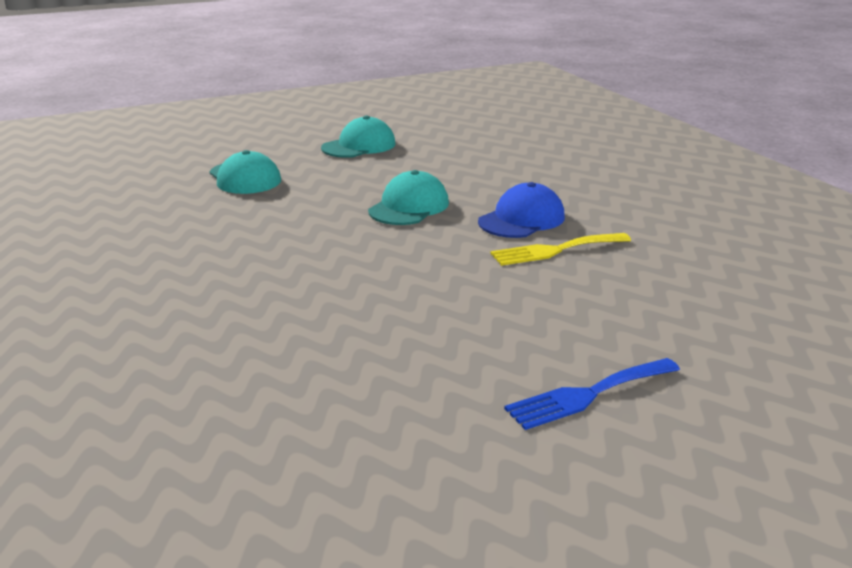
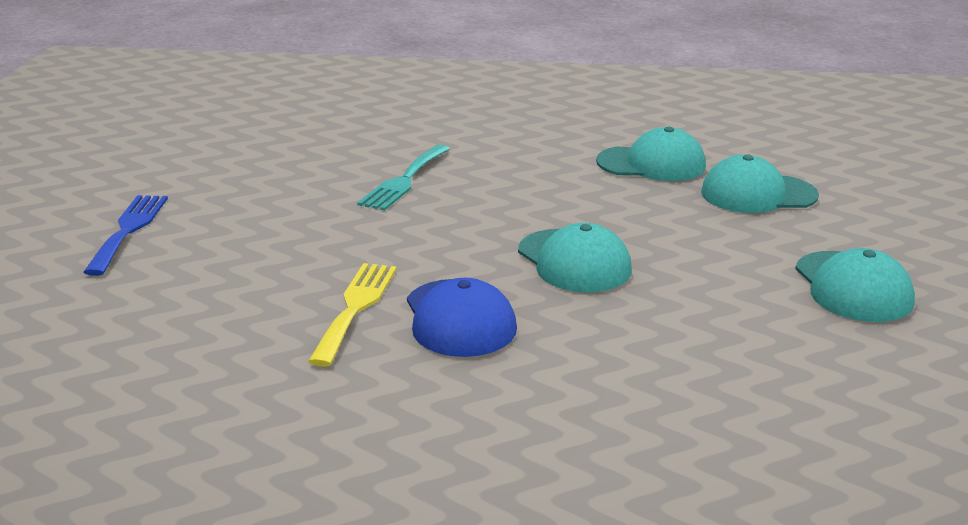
camera: 120 degrees right, 0 degrees up
none -> turquoise fork [357,145,450,211]
none -> turquoise cap [596,127,706,181]

